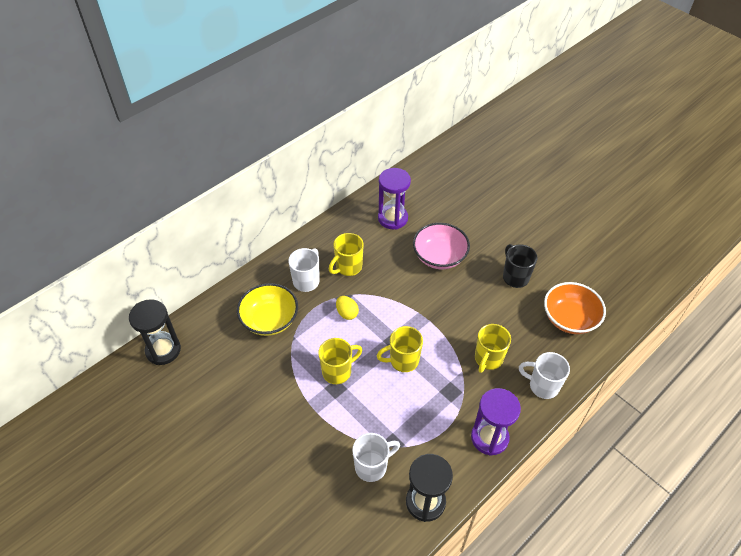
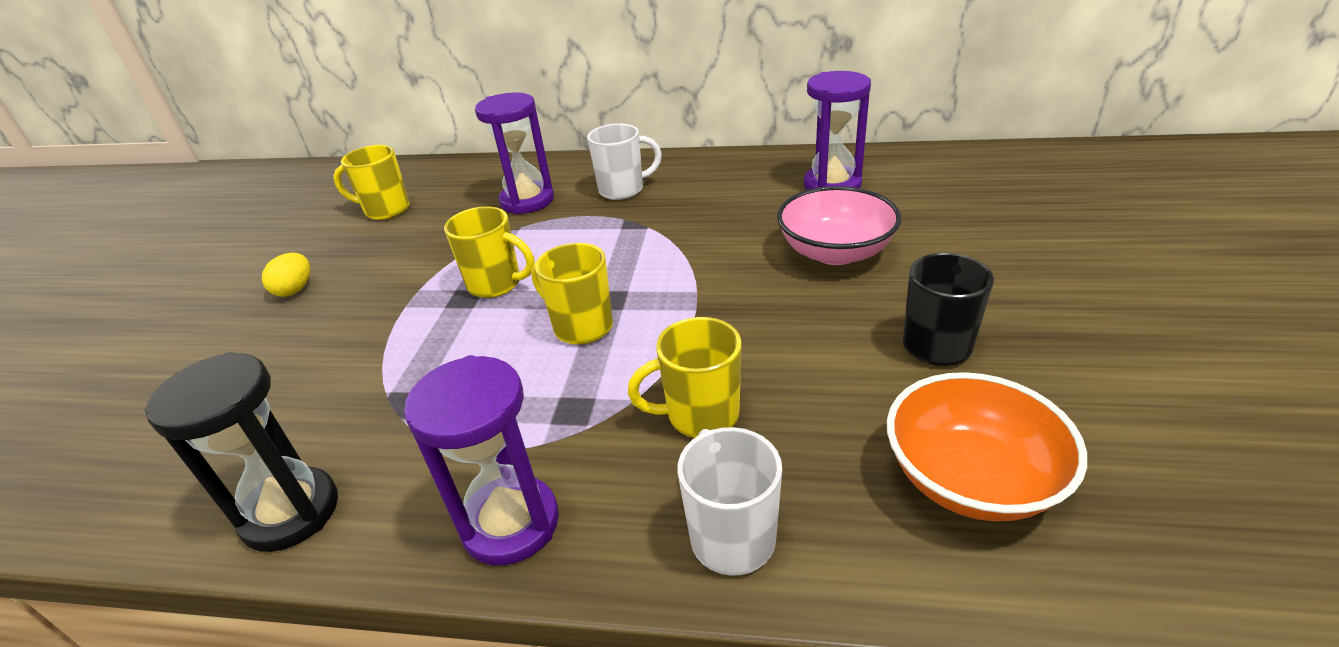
camera: 55 degrees right, 15 degrees down
black hourglass [129,299,181,365] -> none
yellow bowl [237,283,298,336] -> purple hourglass [475,92,554,214]
yellow mug [329,233,364,276] -> yellow mug moved to [333,145,410,220]
yellow egg [336,296,359,320] -> yellow egg moved to [262,253,310,297]
white mug [352,433,400,482] -> none

